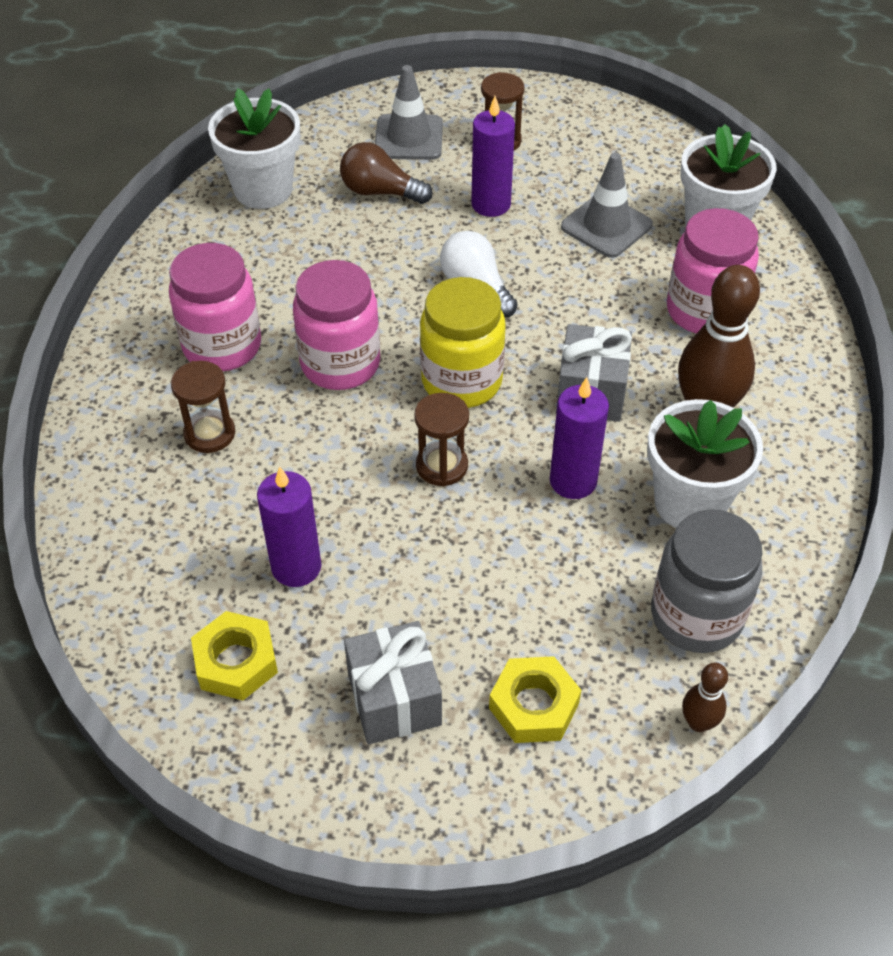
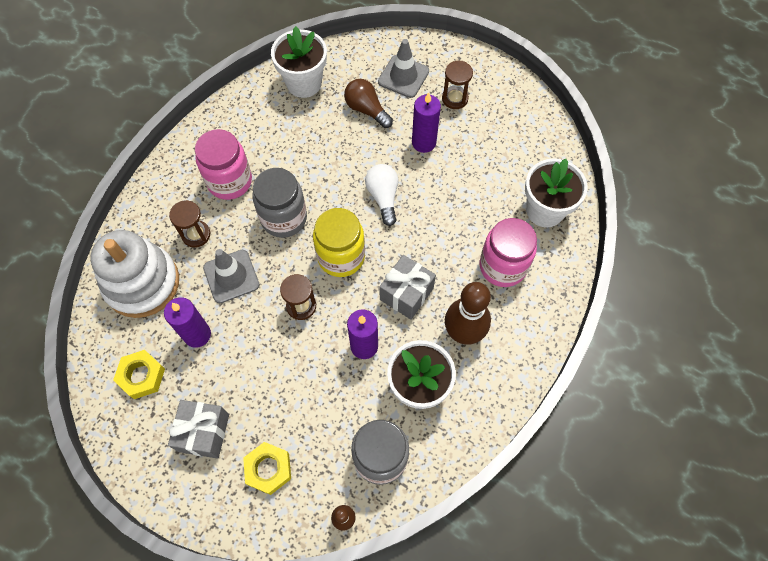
camera: 25 degrees right, 15 degrees up
pink jar [293,260,380,390] -> grey jar [253,168,307,238]
grey traffic cone [561,153,653,258] -> grey traffic cone moved to [203,249,260,303]
none -> white stacking toy [90,230,179,318]

